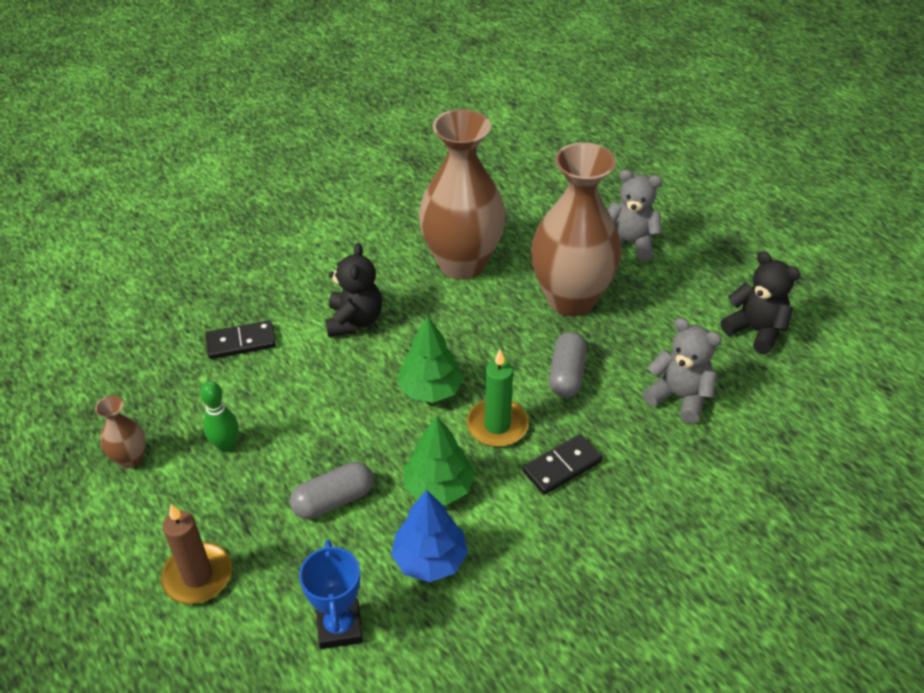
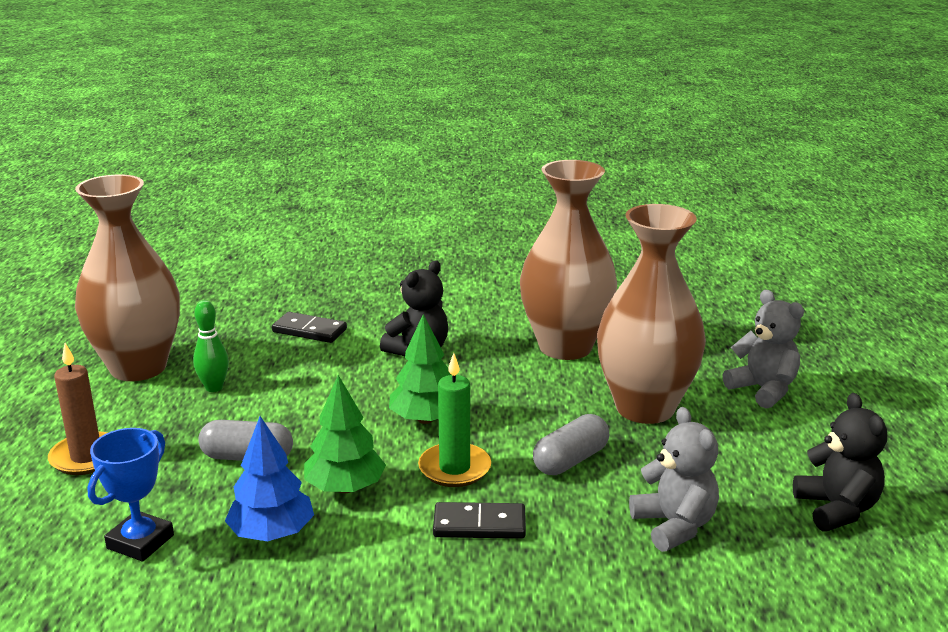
camera: 35 degrees right, 20 degrees down
brown vase [95,396,146,469] -> brown vase [75,175,180,381], size x2.36

